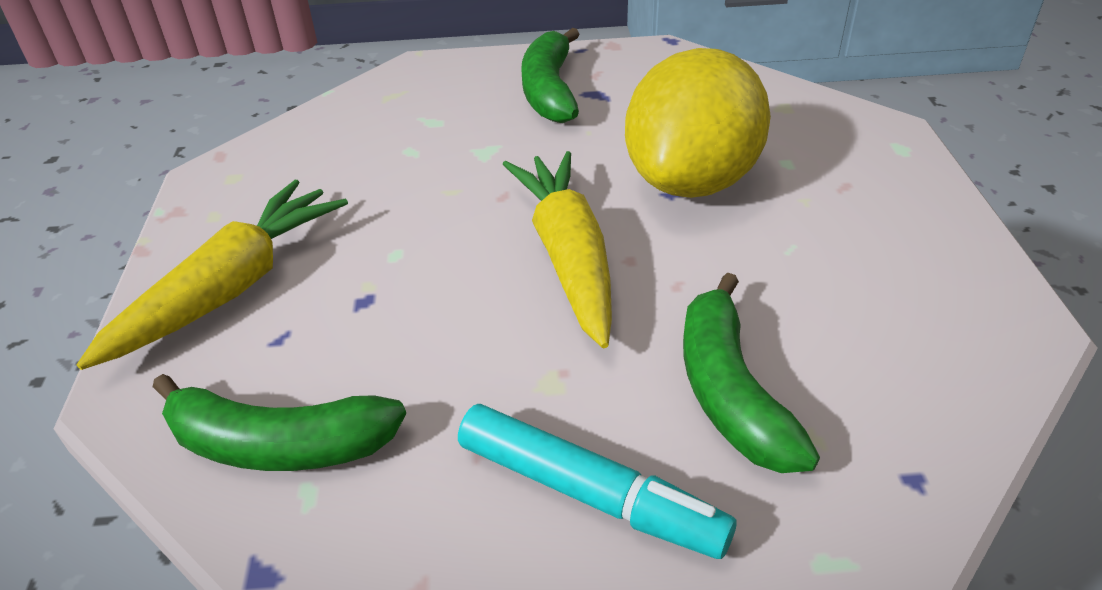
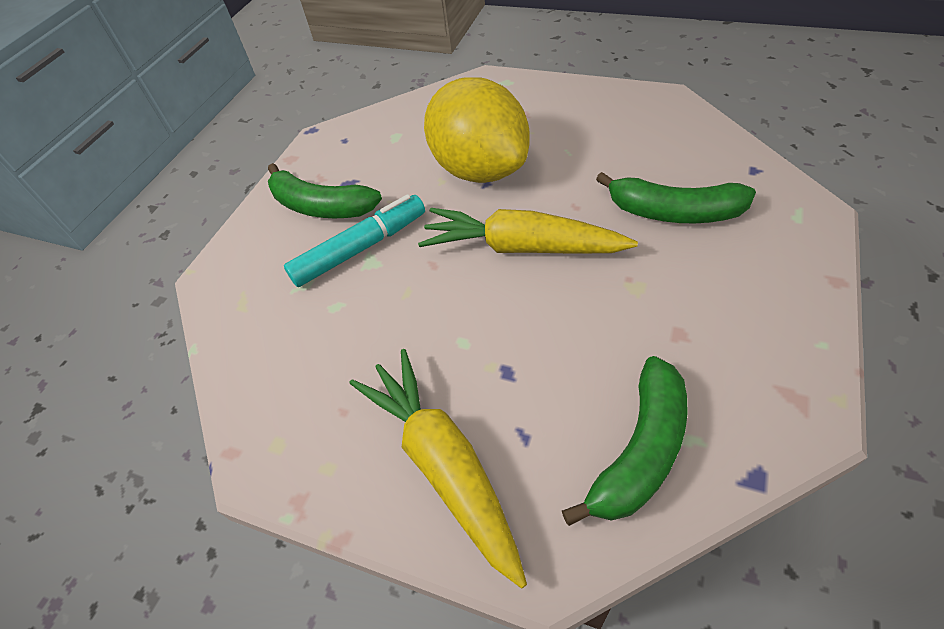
camera: 60 degrees left, 10 degrees up
turquoise marker [458,404,737,559] -> turquoise marker moved to [284,194,425,287]

